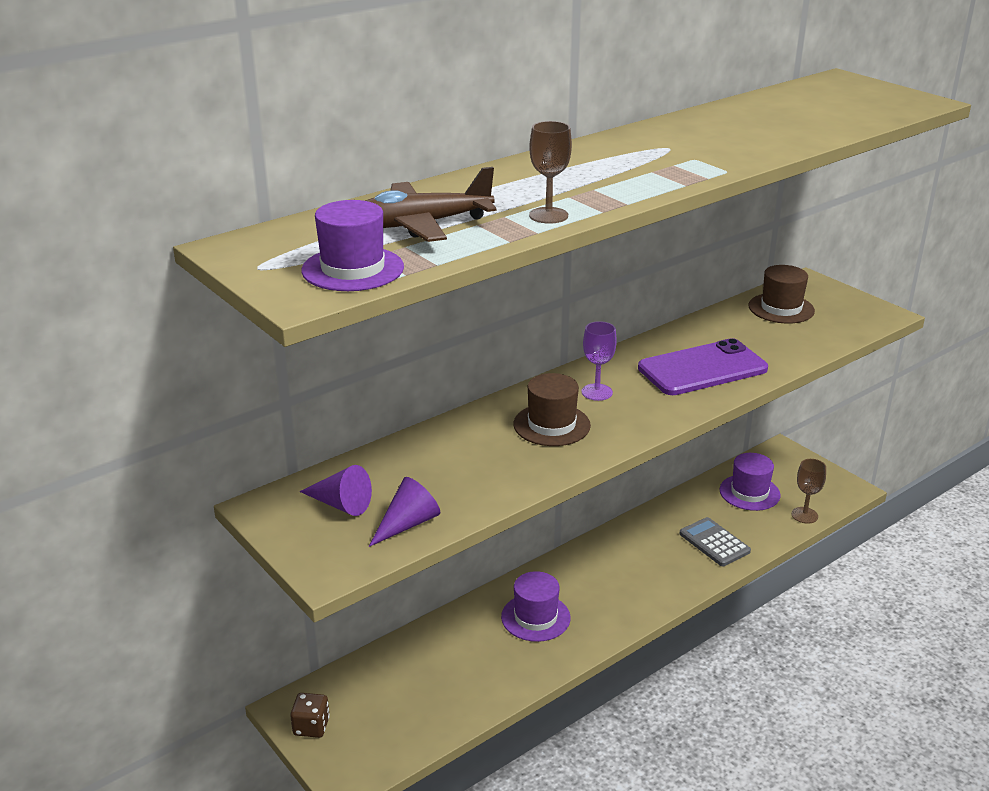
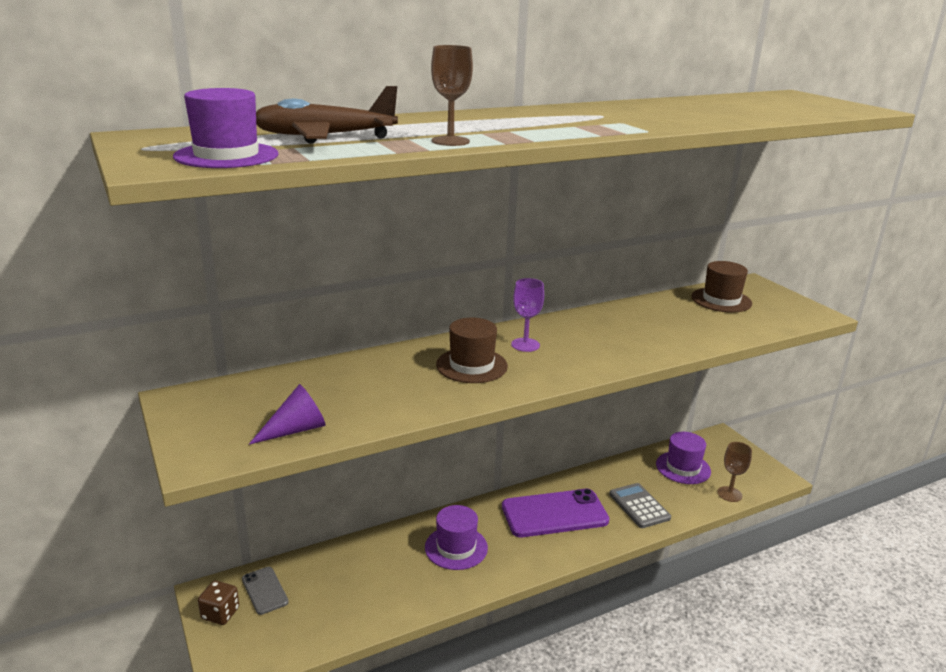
camera: 10 degrees right, 5 degrees down
purple cone [300,465,372,516] -> none
purple phone [638,338,768,395] -> purple phone moved to [502,489,610,537]
none -> grey phone [242,567,289,615]

